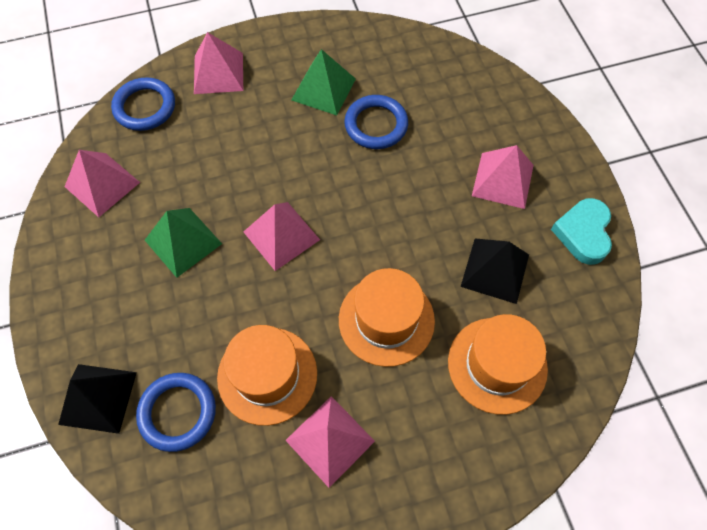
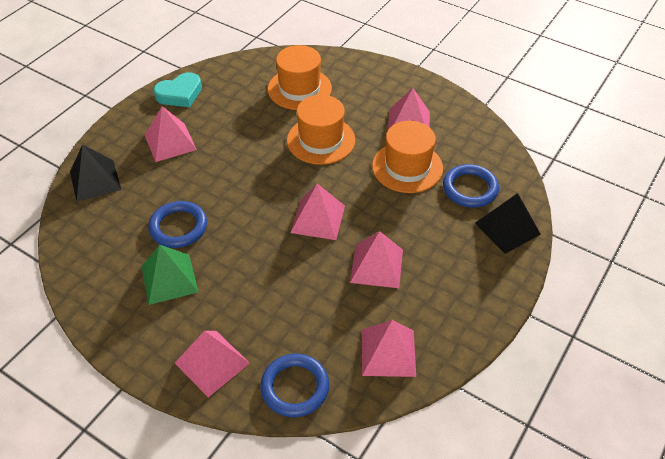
camera: 130 degrees left, 15 degrees down
green pyramid [145,208,222,278] -> pink pyramid [350,231,403,288]
black pyramid [461,238,529,304] -> black pyramid moved to [70,144,121,202]

